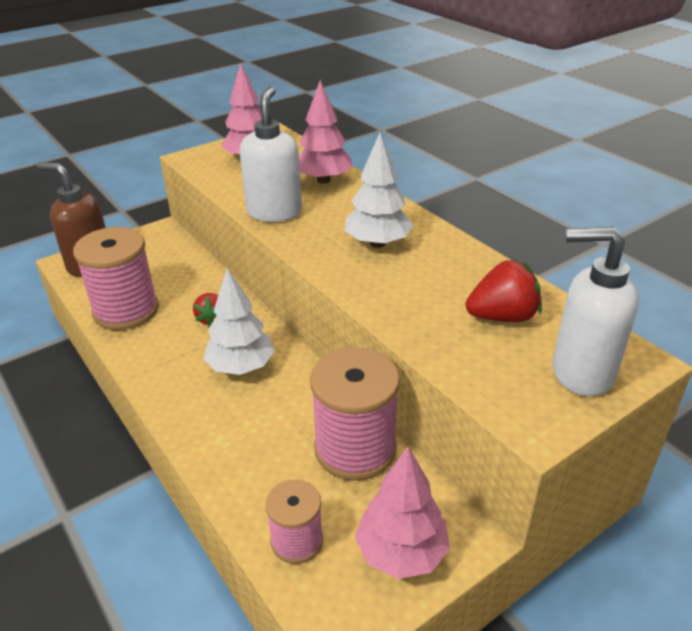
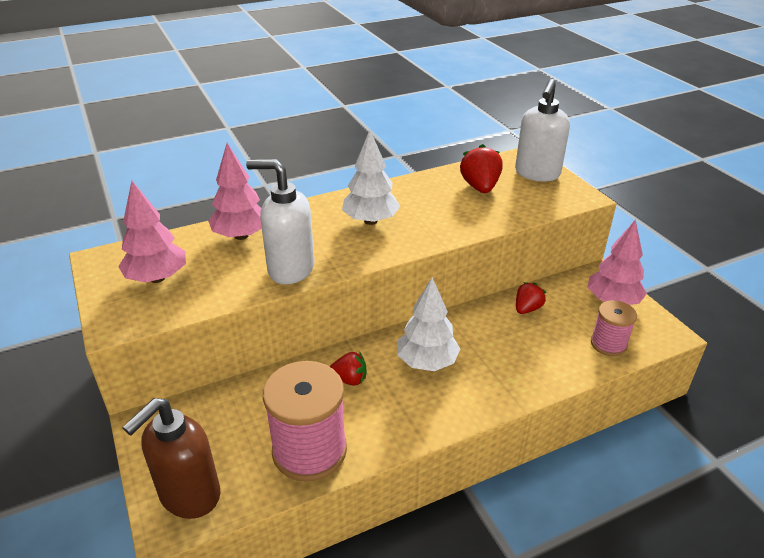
camera: 80 degrees left, 0 degrees up
pink spool [310,347,400,481] -> red strawberry [516,282,546,314]

